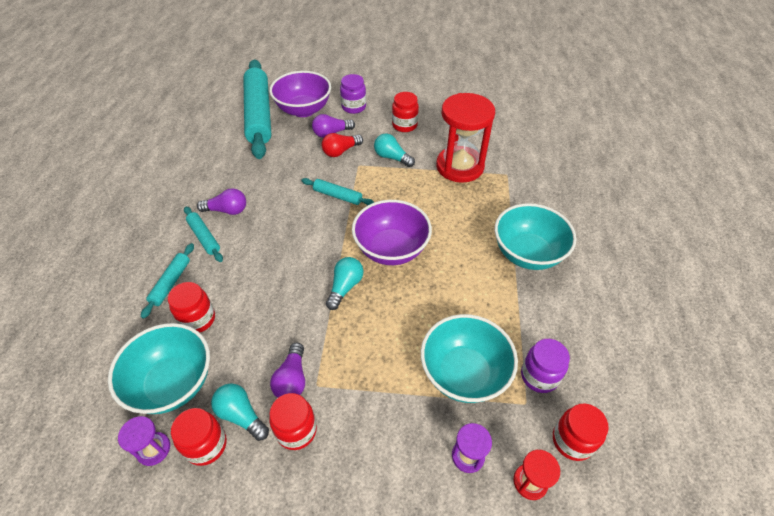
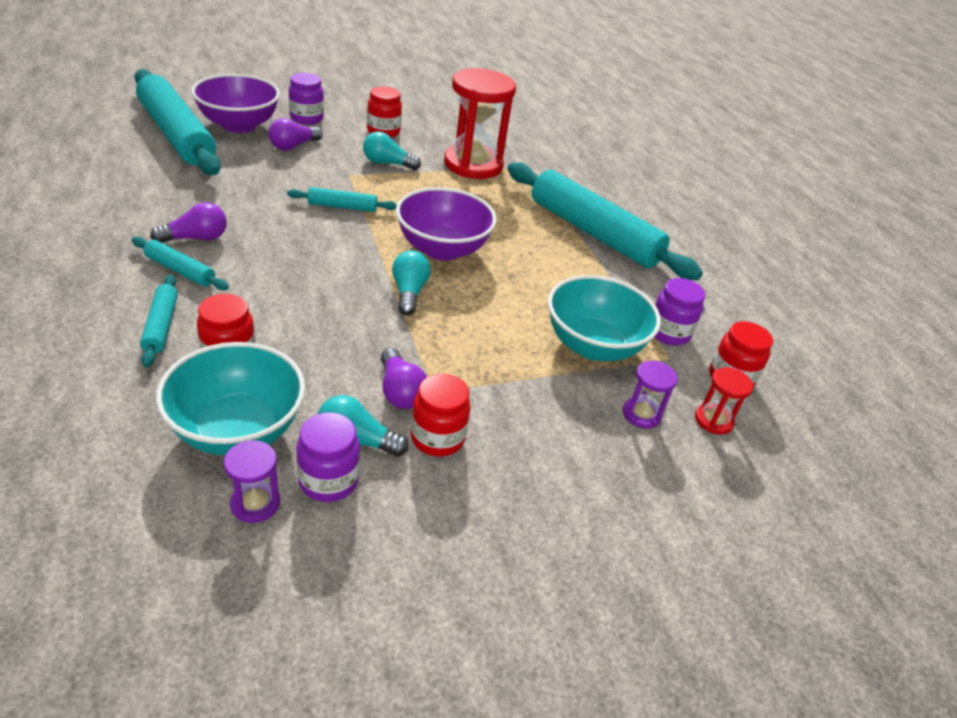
camera: 30 degrees left, 10 degrees down
red jar [171,408,227,466] -> purple jar [296,412,360,502]
red light bulb [322,133,363,157] -> none
turquoise bowl [495,203,577,270] -> turquoise rolling pin [508,162,703,280]

